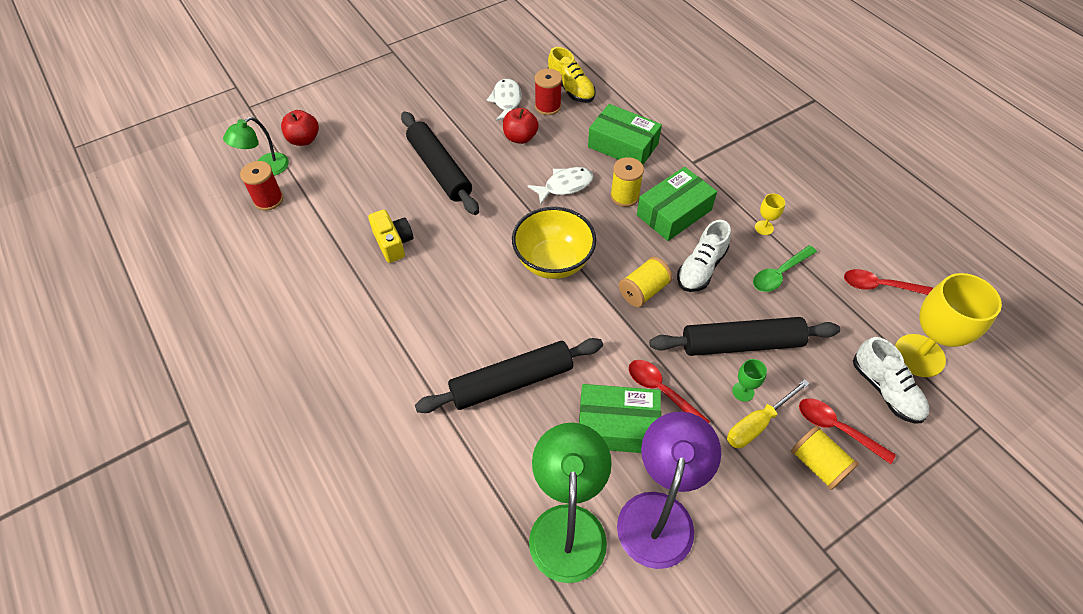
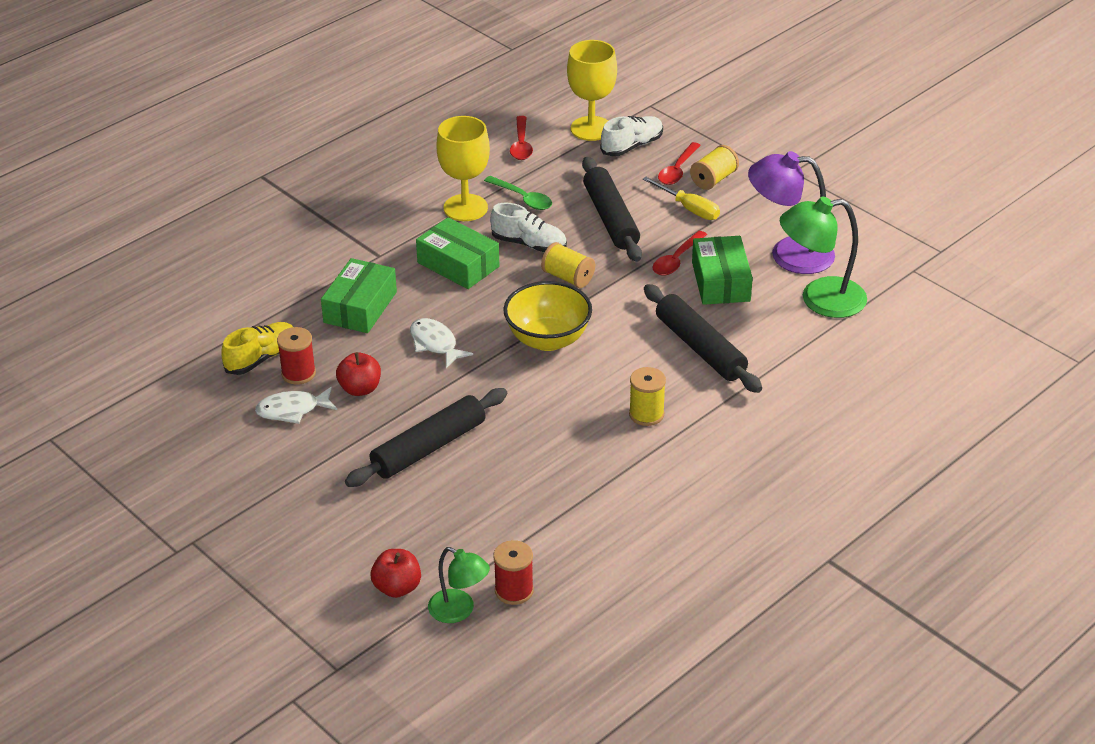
camera: 100 degrees left, 15 degrees down
yellow camera [368,209,413,263] -> none
yellow spool [610,157,644,207] -> yellow spool moved to [629,367,666,426]
green goblet [732,359,767,402] -> none
yellow goblet [755,194,785,235] -> yellow goblet [436,116,490,221], size x2.32

